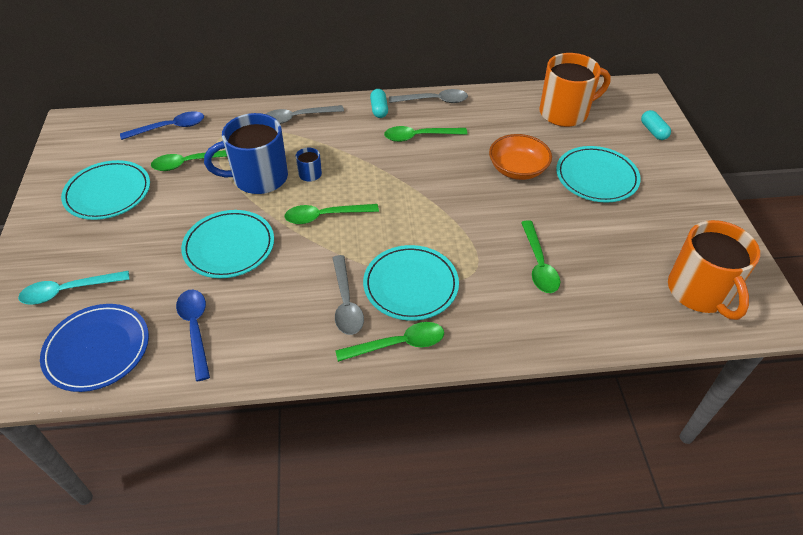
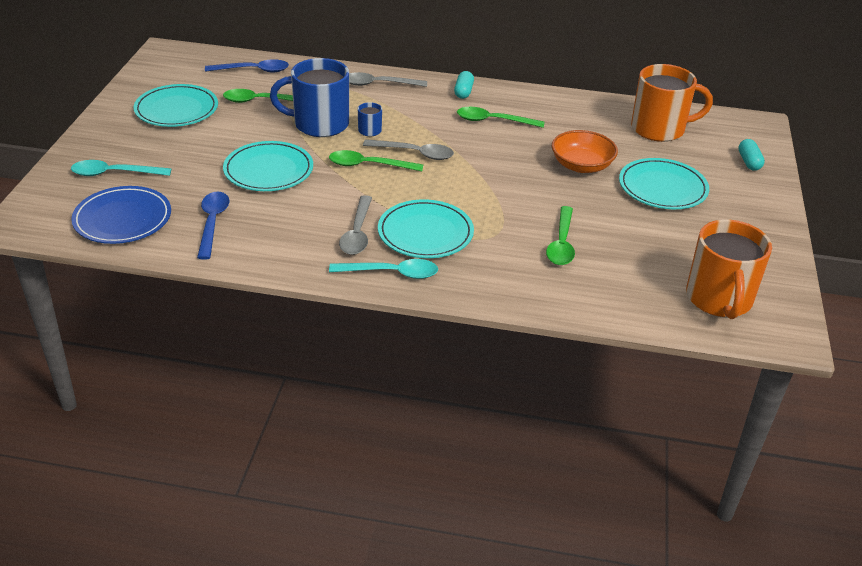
camera: 15 degrees right, 10 degrees down
green spoon [335,322,444,362] -> turquoise spoon [329,259,438,279]
grey spoon [389,89,468,103] -> grey spoon moved to [363,139,454,160]

